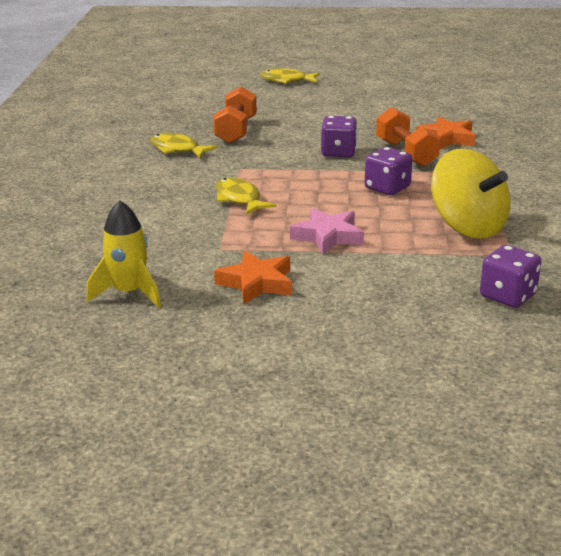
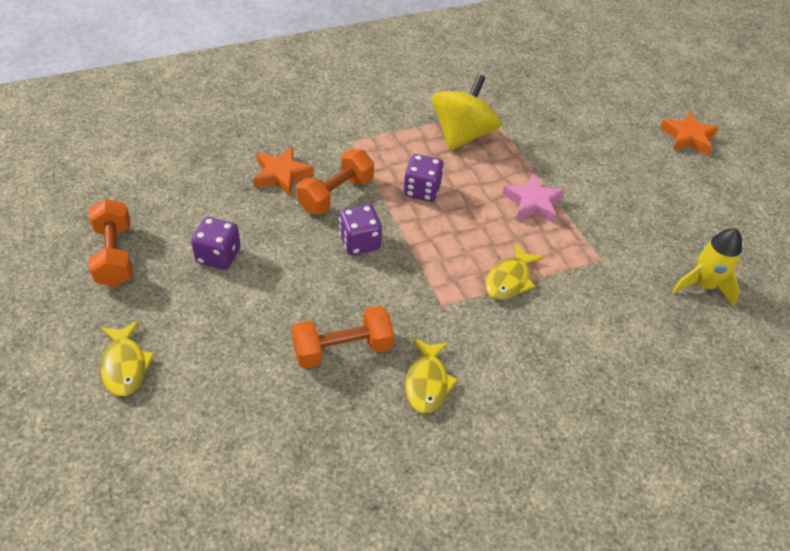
camera: 120 degrees left, 20 degrees up
orange star [214,251,292,304] -> orange star moved to [660,112,719,155]
purple dice [480,245,542,308] -> purple dice moved to [191,217,241,270]
none -> orange dumbbell [89,198,133,287]

